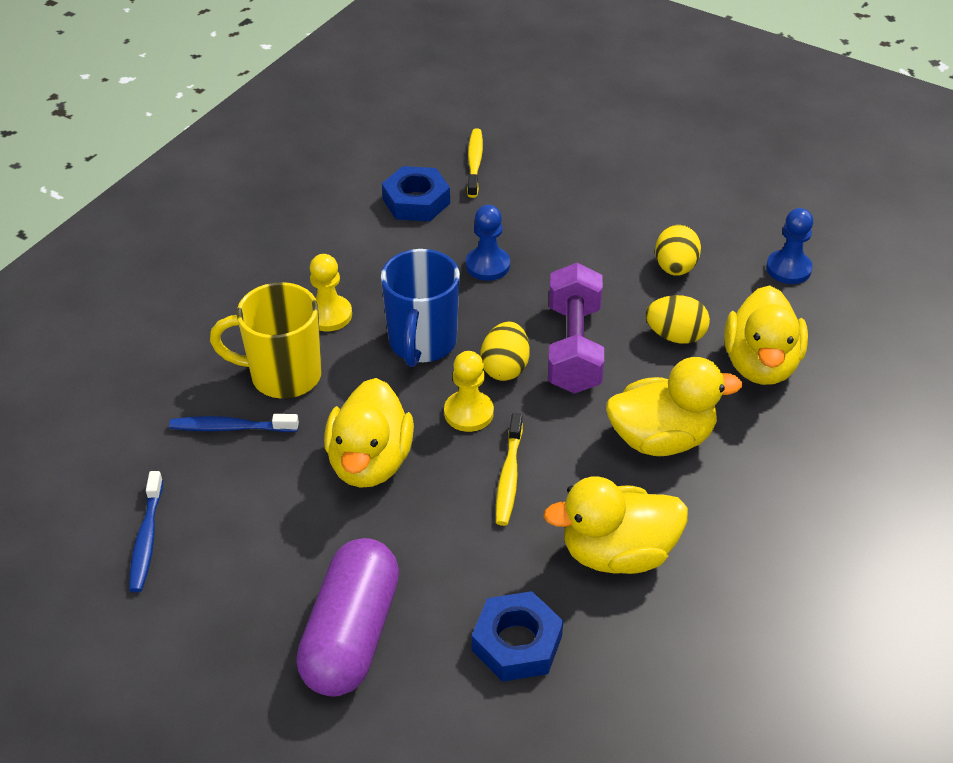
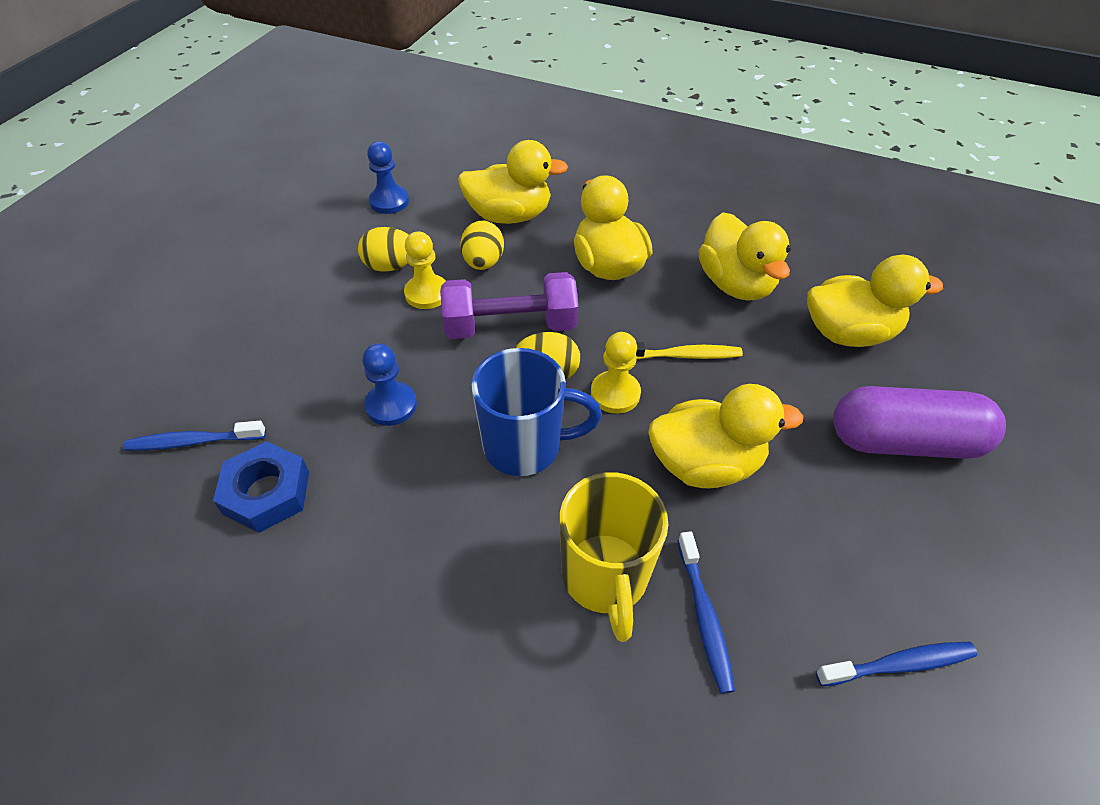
camera: 100 degrees left, 5 degrees up
yellow pawn [310,254,352,331] -> yellow pawn moved to [404,232,446,309]
yellow toothbrush [467,128,483,198] -> blue toothbrush [123,421,266,451]
blue nut [472,591,563,682] -> yellow duck [807,255,943,347]

